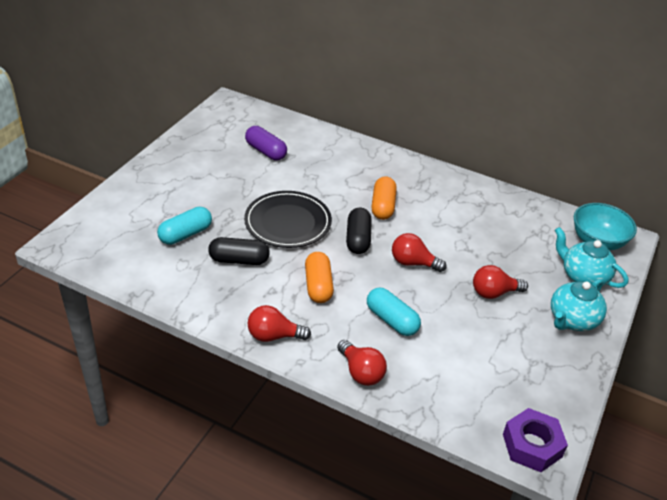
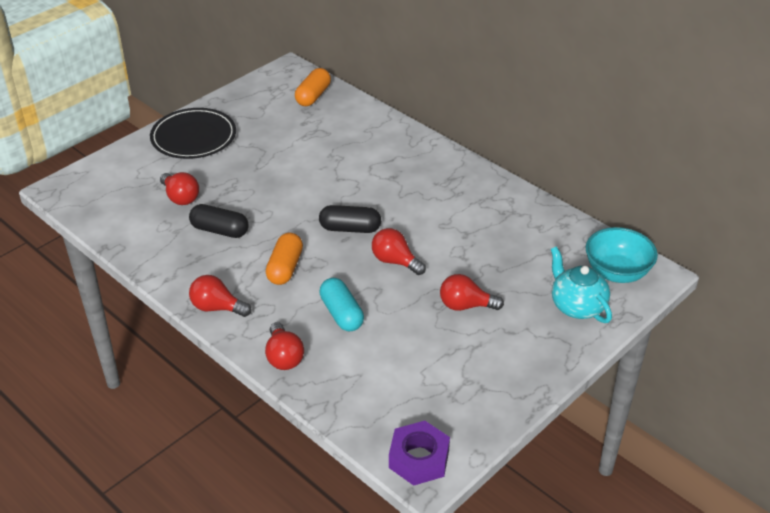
camera: 20 degrees right, 0 degrees up
turquoise capsule [157,207,212,245] -> red light bulb [160,172,199,205]
black plate [244,191,332,248] -> black plate moved to [150,108,236,159]
purple capsule [245,126,287,160] -> none
black capsule [346,208,372,254] -> black capsule turned 75 degrees clockwise [319,205,381,233]
orange capsule [371,177,397,220] -> orange capsule moved to [295,68,331,106]
turquoise teapot [551,279,607,331] -> none

